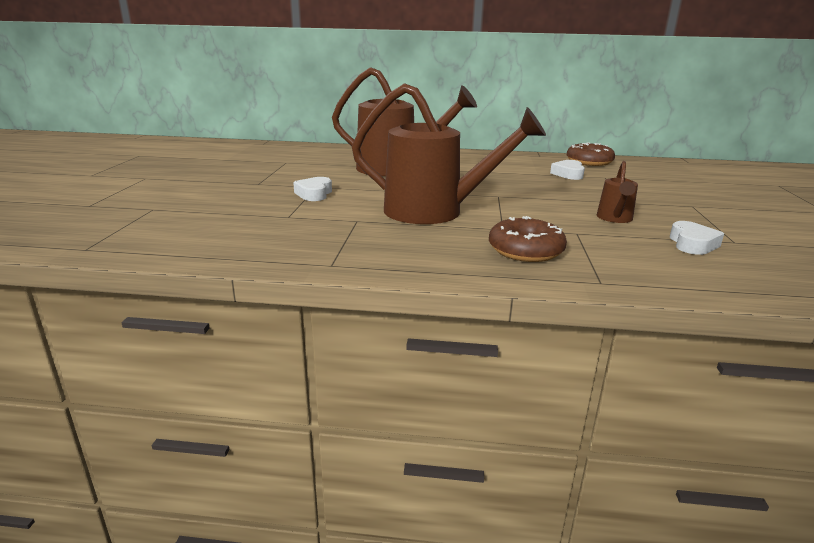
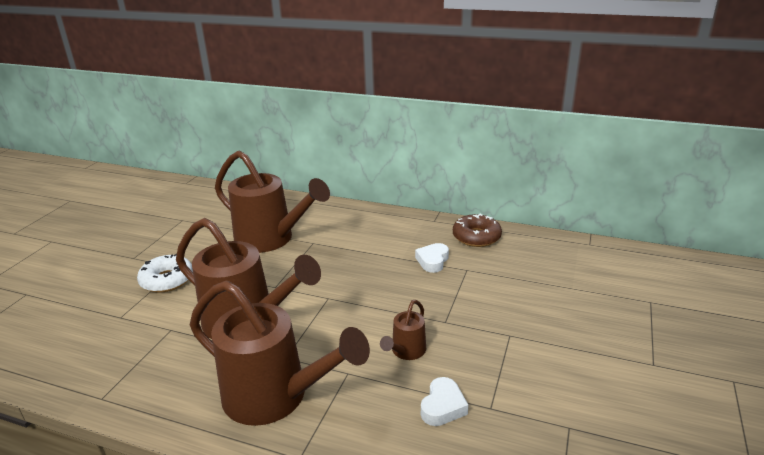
camera: 15 degrees right, 5 degrees up
white heart [293,177,332,201] -> white donut [137,254,193,293]
brown donut [489,216,567,262] -> brown watering can [190,281,370,426]

